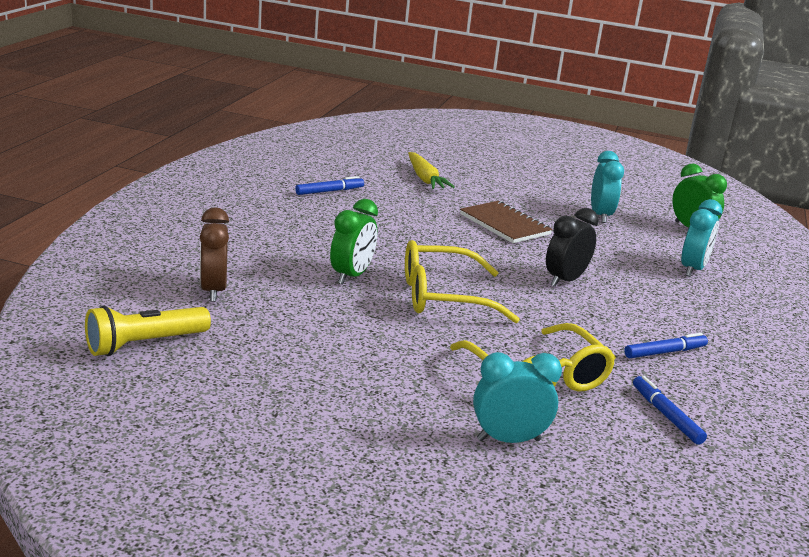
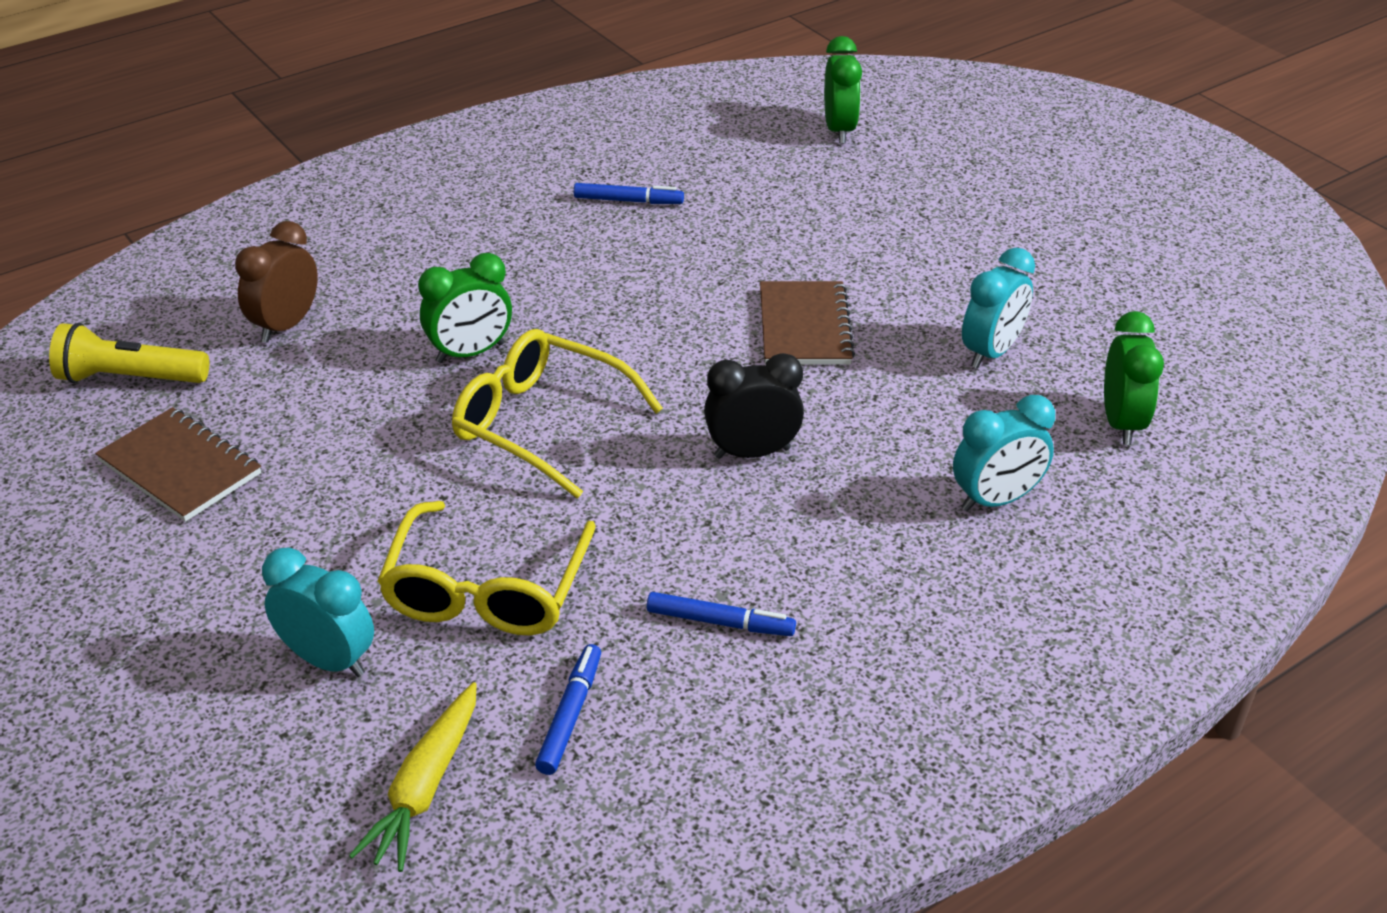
camera: 40 degrees right, 15 degrees up
yellow carrot [408,152,455,189] -> yellow carrot moved to [349,682,477,872]
none -> brown notebook [95,407,261,522]
none -> green clock [824,36,862,144]

